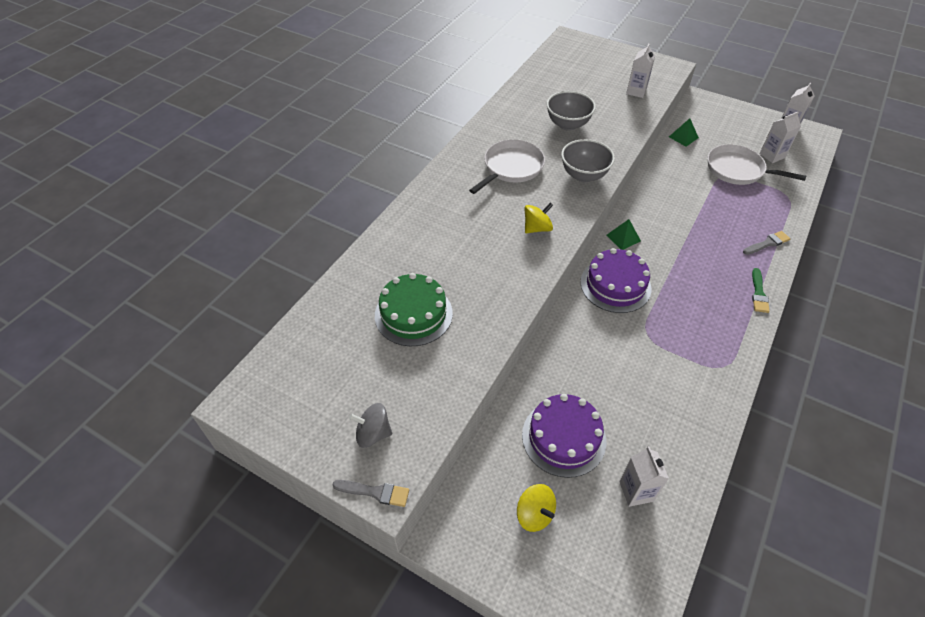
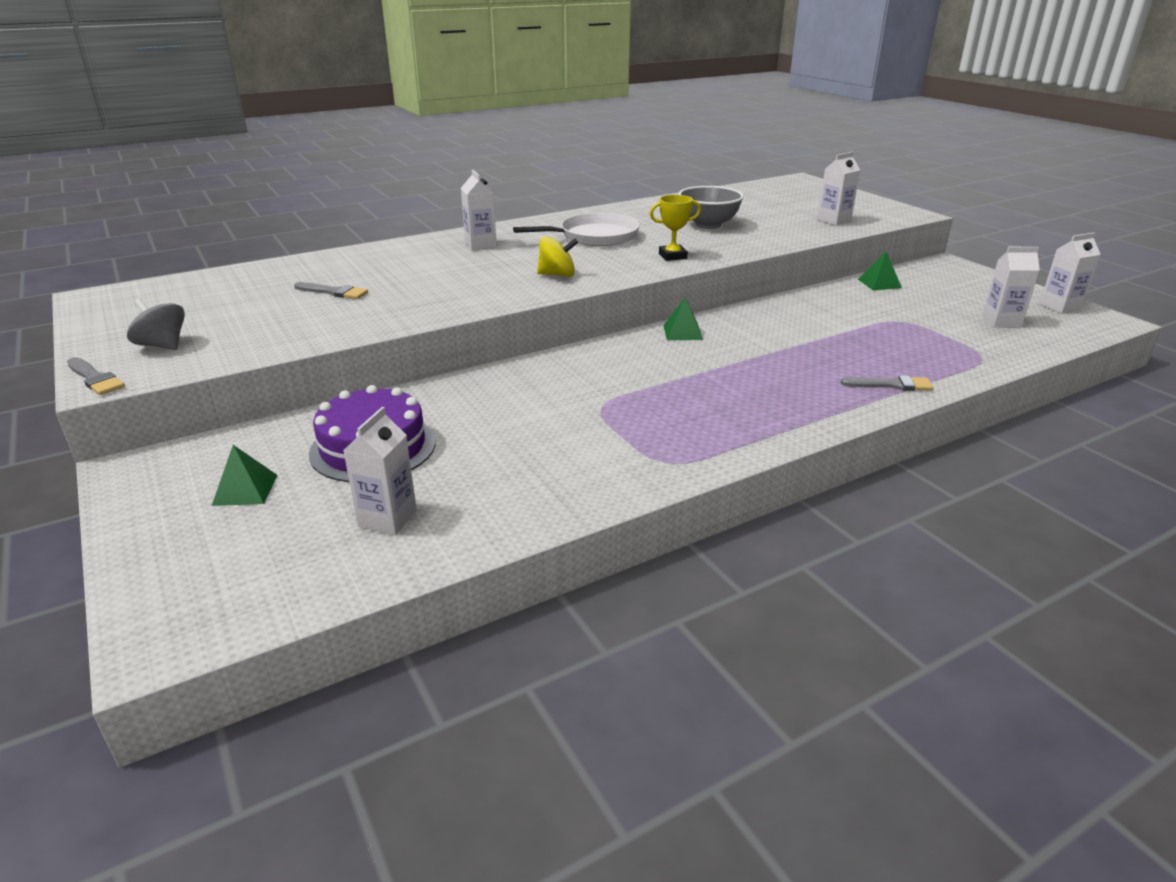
camera: 30 degrees right, 20 degrees down
green cake [375,273,453,346] -> grey brush [294,282,368,299]
yellow spinning top [517,484,556,532] -> green pyramid [212,445,277,506]
grey bowl [561,139,615,182] -> yellow trophy [650,195,701,261]
purple cake [580,248,651,313] -> none
white pan [708,144,806,185] -> none
green brush [752,268,770,313] -> none
none -> white carton [461,170,497,250]

